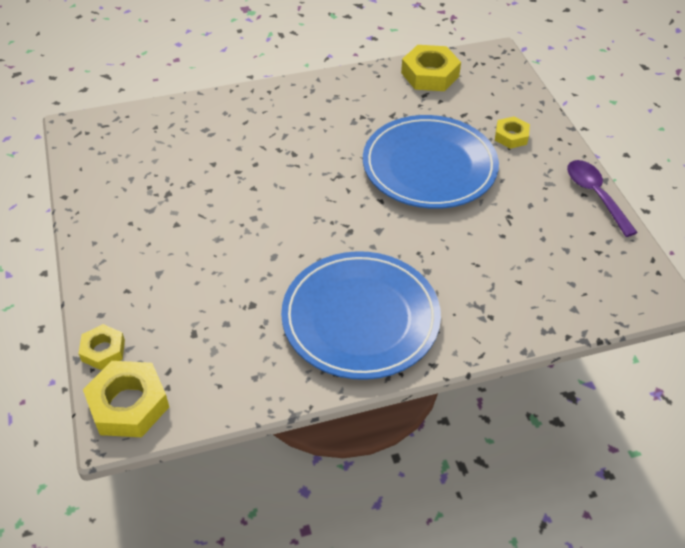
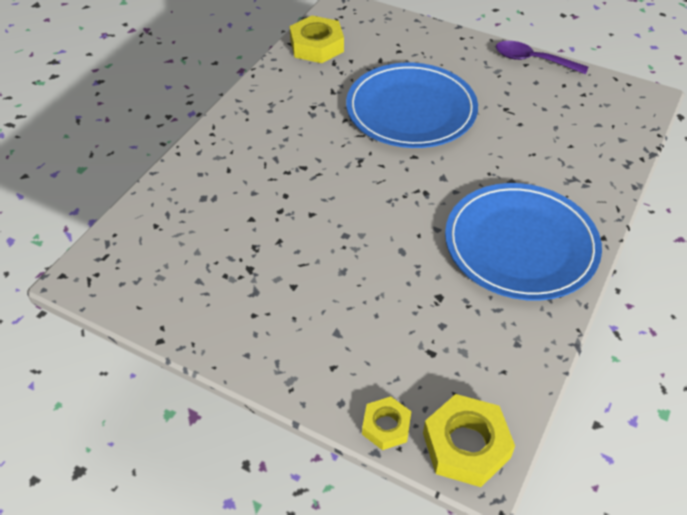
camera: 45 degrees left, 0 degrees up
yellow nut [495,116,530,149] -> none

